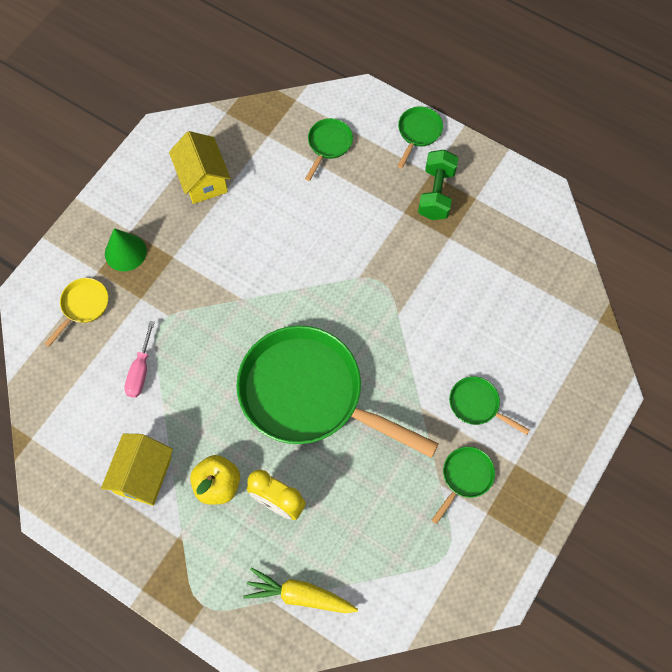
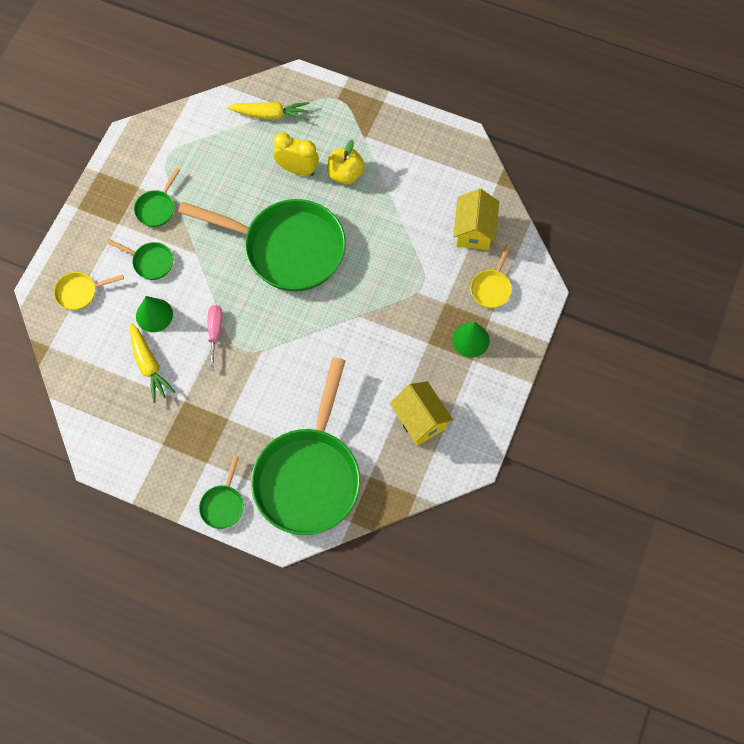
camera: 170 degrees right, 0 degrees up
yellow house [101,433,173,506] -> yellow house moved to [453,189,499,250]
pink screwdriver [124,321,155,398] -> pink screwdriver moved to [207,305,222,370]
green pan [305,118,353,181] -> green pan [251,357,360,535], size x2.45
green dumbbell [418,150,458,220] -> none
none -> yellow pan [54,272,124,310]
none -> yellow carrot [130,323,176,403]
none -> green cone [136,296,173,332]

